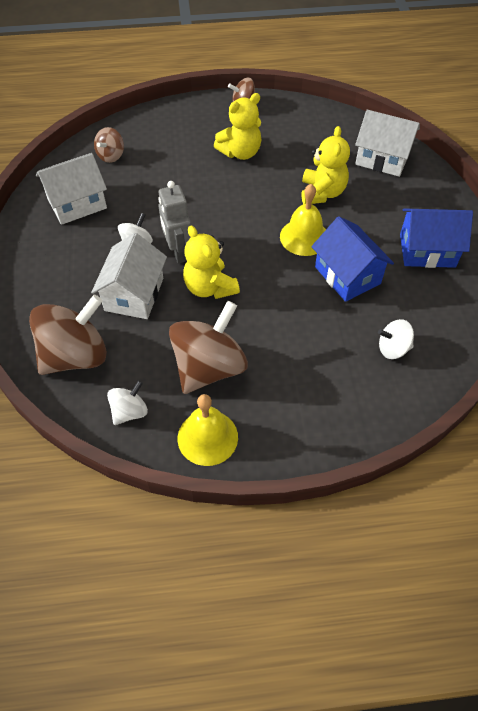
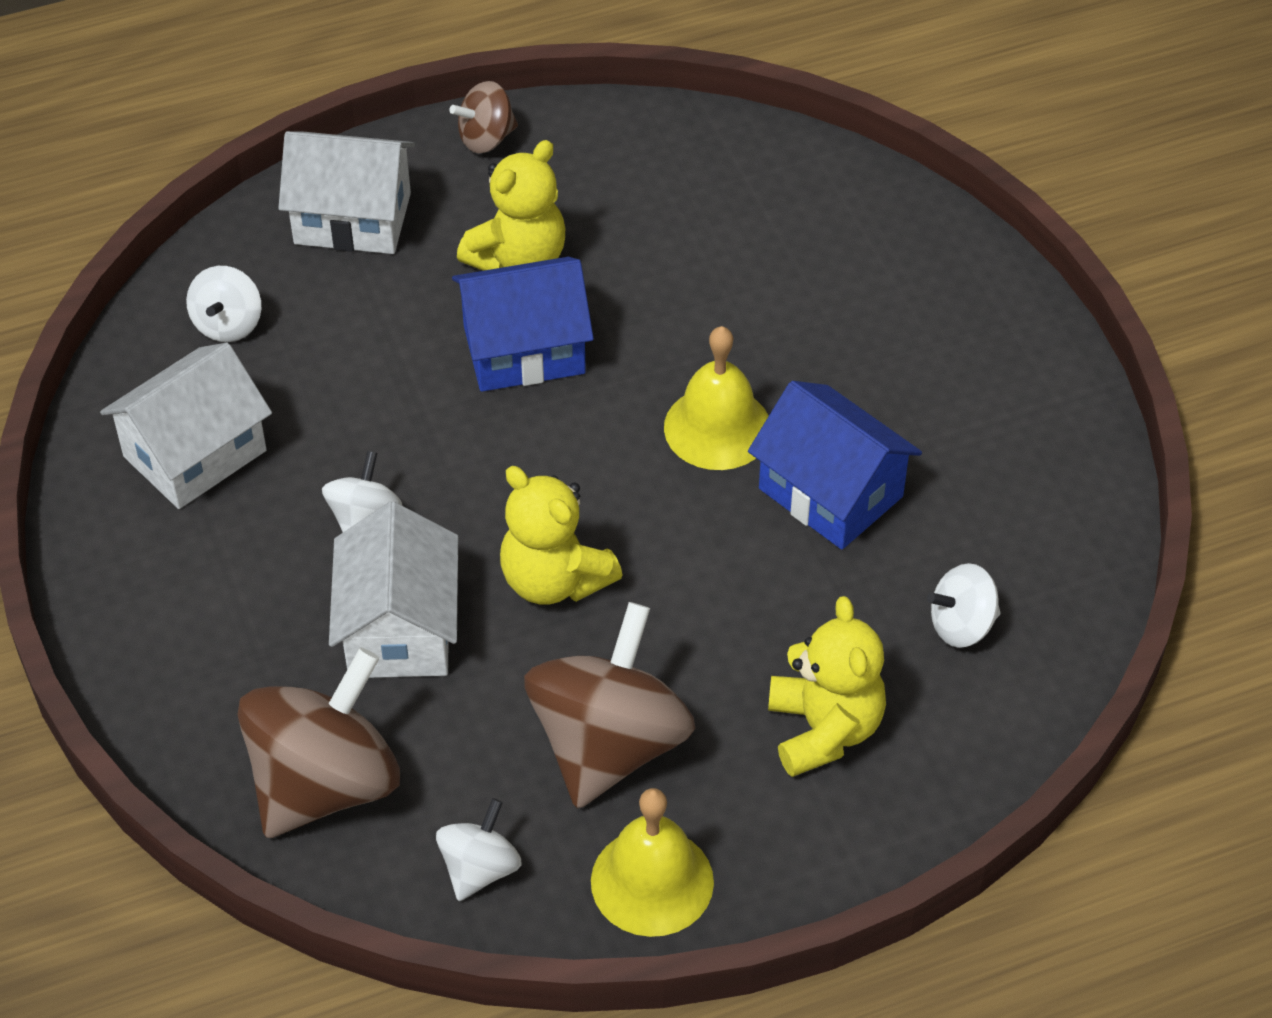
camera: 15 degrees left, 5 degrees down
brown spinning top [94,127,124,163] -> white spinning top [186,266,261,342]
grey robot [158,181,191,263] -> none
yellow teddy bear [302,126,350,204] -> yellow teddy bear moved to [768,596,886,777]
white house [355,110,420,177] -> white house moved to [278,131,415,254]
blue house [400,209,473,268] -> blue house moved to [452,257,594,392]

